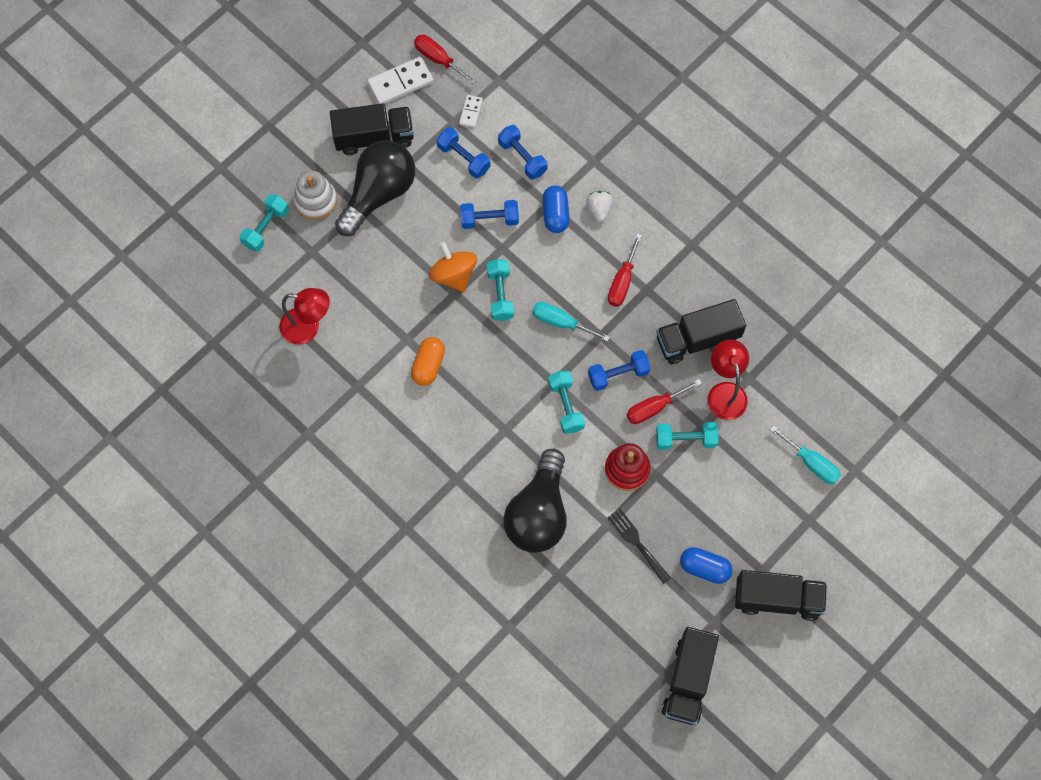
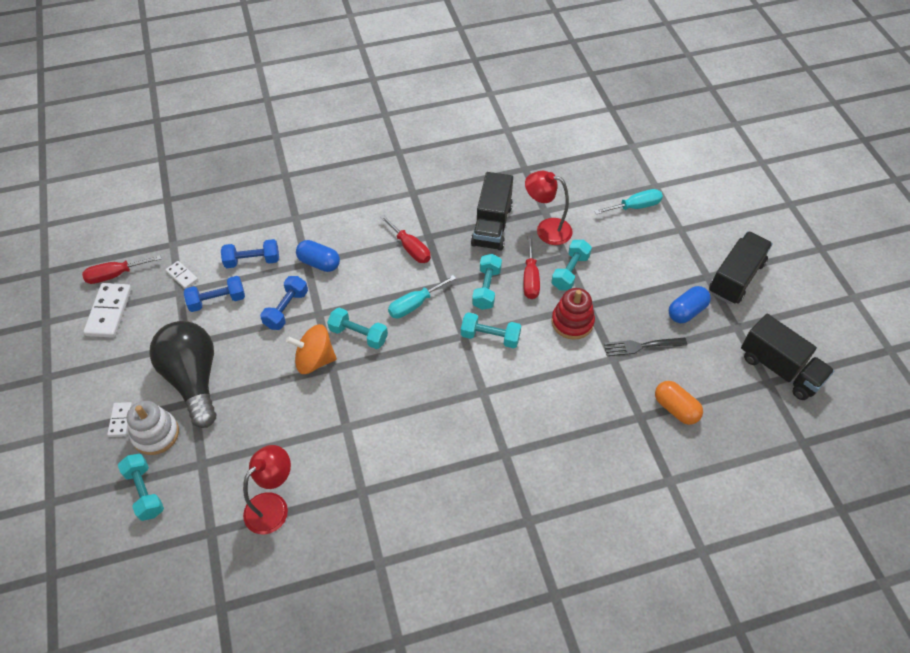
camera: 60 degrees left, 15 degrees down
black truck [330,103,414,155] -> none
orange capsule [411,337,445,386] -> orange capsule moved to [655,381,703,425]
black light bulb [503,449,566,553] -> none
white strawberry [586,191,613,222] -> none
blue dumbbell [588,350,651,391] -> turquoise dumbbell [472,254,502,310]
none -> white domino [107,402,132,437]

